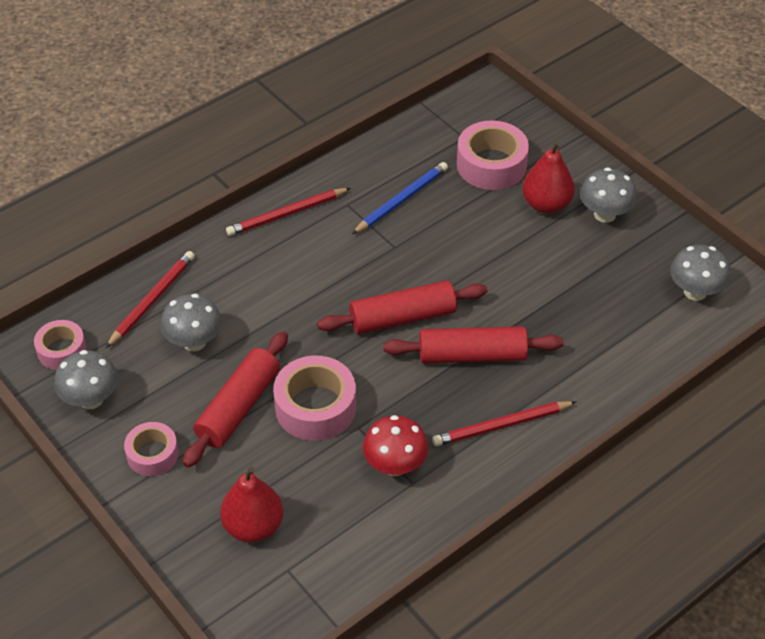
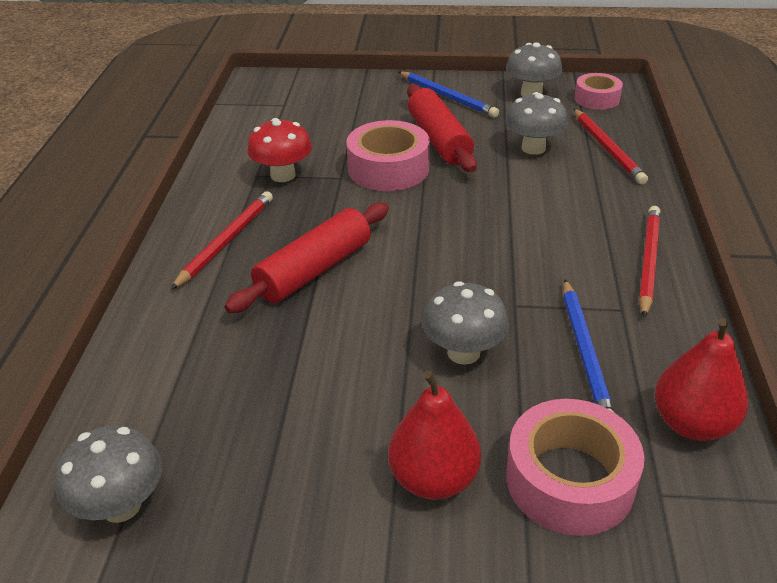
camera: 135 degrees right, 10 degrees down
pink tape [124,422,179,476] -> blue pencil [399,71,499,118]
red pear [220,467,283,542] -> red pear moved to [655,318,748,441]
red rolling pin [317,280,487,334] -> none
grey mushroom [580,167,637,223] -> grey mushroom moved to [422,281,509,365]

